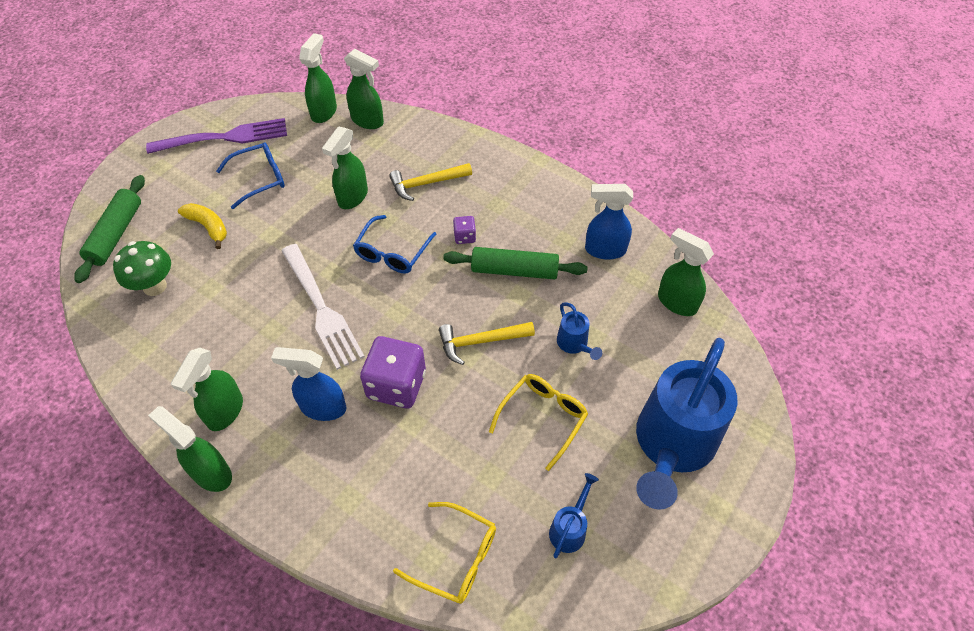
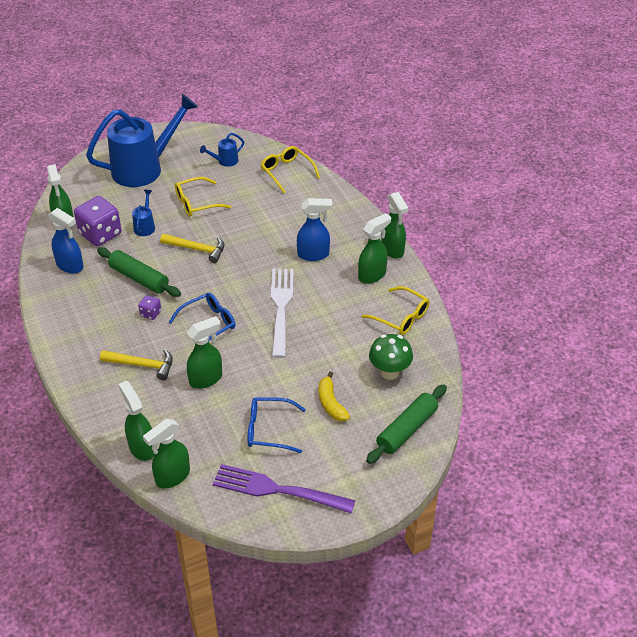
camera: 150 degrees left, 10 degrees down
blue spray bottle [271,347,346,421] -> blue spray bottle turned 45 degrees counterclockwise [297,198,333,261]
purple dice [360,336,426,408] -> purple dice moved to [74,196,122,246]
none -> yellow glasses [362,286,429,335]

